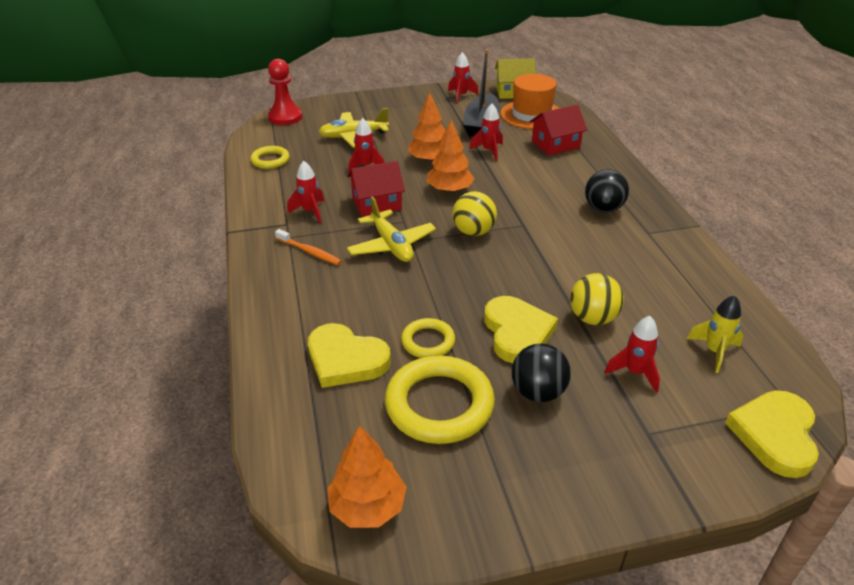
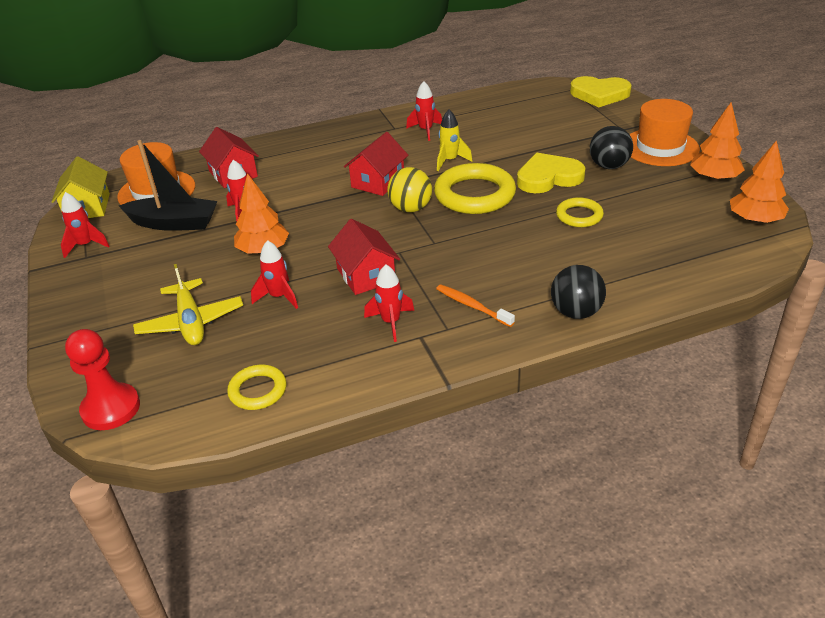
camera: 95 degrees left, 0 degrees up
orange toothbrush [275,229,342,265] -> orange toothbrush turned 75 degrees counterclockwise [436,284,515,327]
yellow heart [308,323,391,388] -> none
yellow plane [347,196,436,262] -> none
yellow ring [385,355,495,444] -> yellow ring moved to [434,163,516,214]
orange tree [427,120,474,193] -> orange tree moved to [690,102,745,182]
yellow ball [570,273,624,325] -> none
black ball [585,169,629,212] -> black ball moved to [551,265,606,319]
red rocket [604,316,660,393] -> red rocket moved to [406,81,442,141]
yellow rocket [687,295,743,373] -> yellow rocket moved to [437,110,473,171]
none -> red house [344,132,408,196]
none -> orange hat [629,99,700,166]

